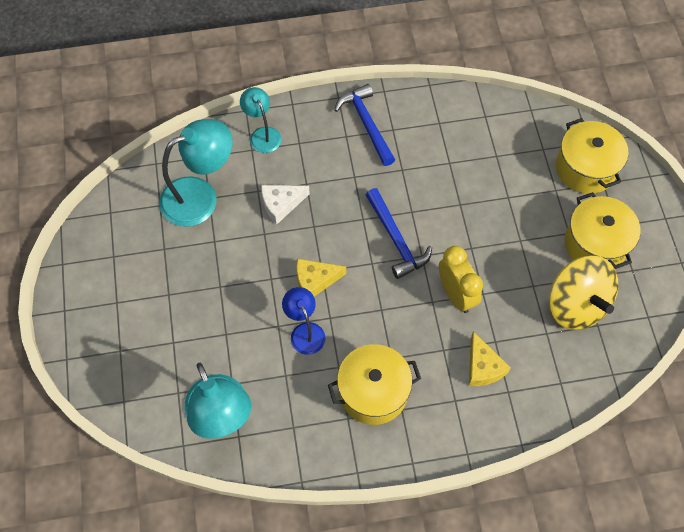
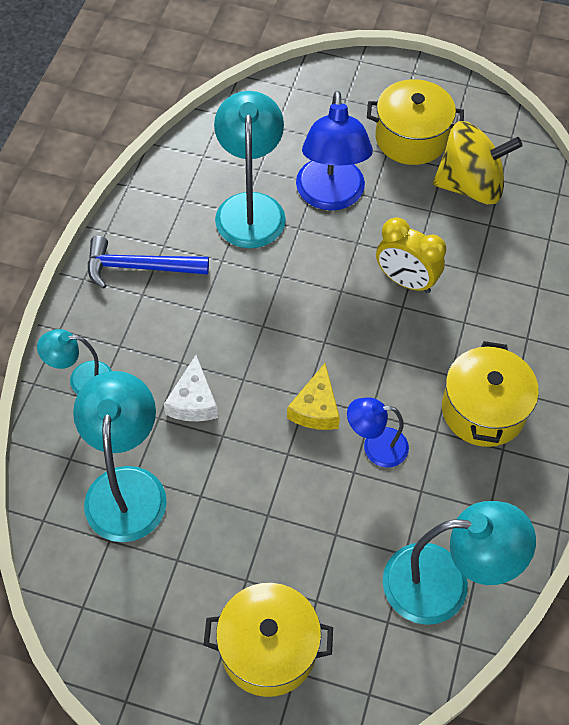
camera: 65 degrees left, 5 degrees down
blue hammer [366,188,432,279] -> none
yellow clock [439,246,483,313] -> yellow clock turned 150 degrees counterclockwise [376,217,446,293]
yellow cheese [469,331,511,386] -> none
yellow pot [556,118,628,194] -> yellow pot moved to [204,583,333,697]
none -> turquoise lamp [214,91,286,248]
none -> blue lamp [296,91,373,211]

